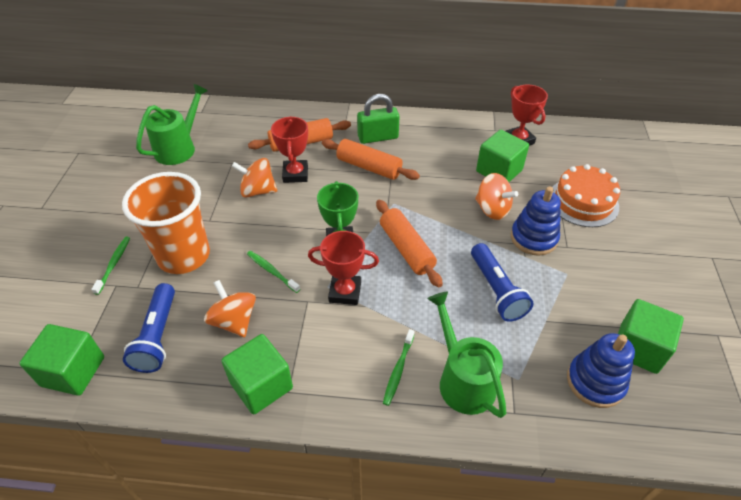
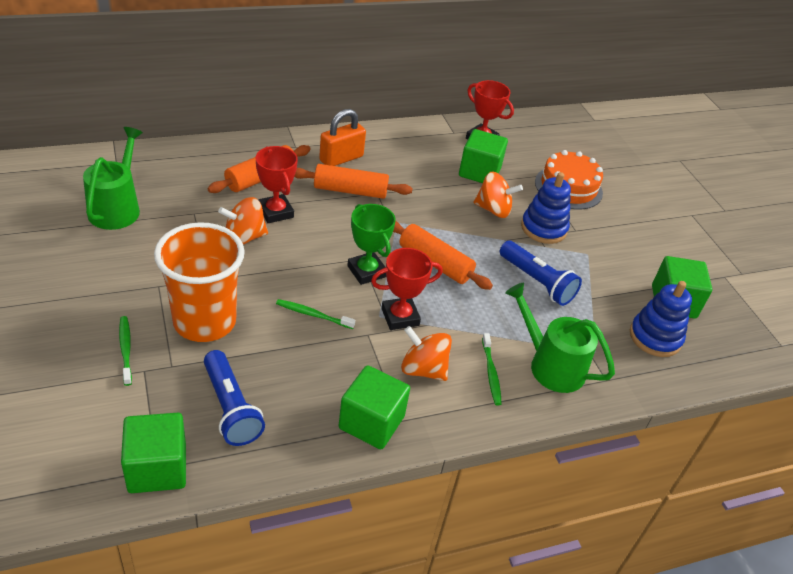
camera: 30 degrees left, 5 degrees down
orange spinning top [204,280,256,337] -> orange spinning top moved to [401,326,452,381]
green padlock [357,94,400,144] -> orange padlock [319,109,366,166]

